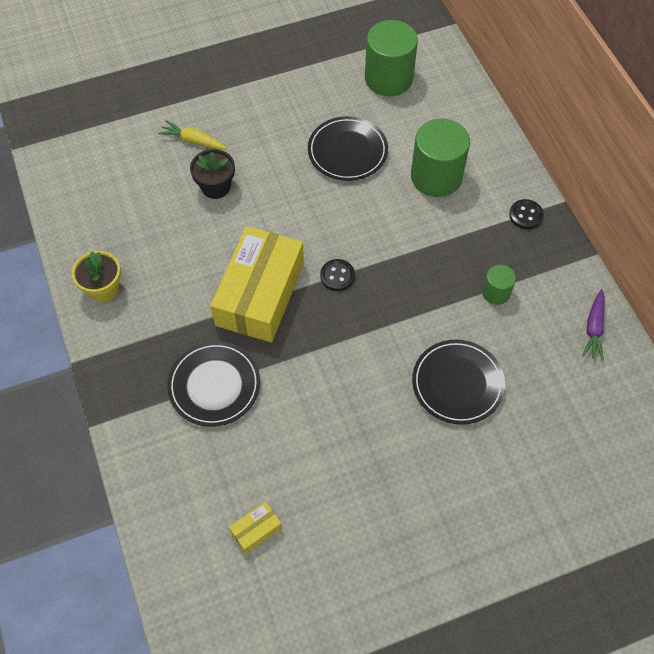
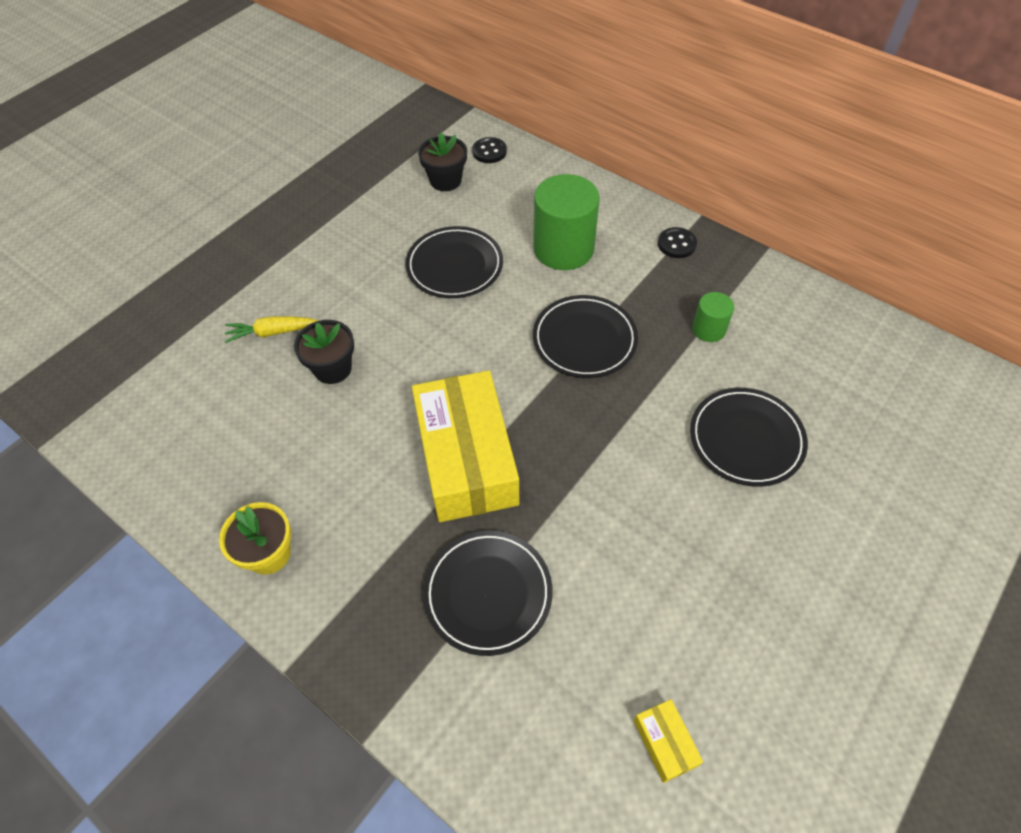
camera: 30 degrees left, 5 degrees down
yellow box [229,502,282,554] -> yellow box turned 45 degrees counterclockwise [634,699,703,783]
black button [320,259,355,291] -> black button moved to [472,137,507,163]
green cylinder [365,20,418,96] -> black flower pot [418,132,467,191]
purple carrot [582,289,605,361] -> none
none -> black plate [533,295,638,378]

